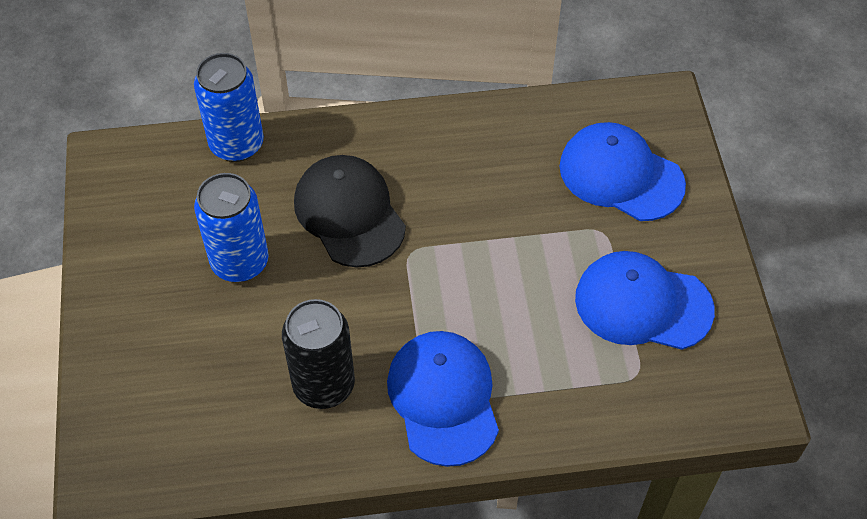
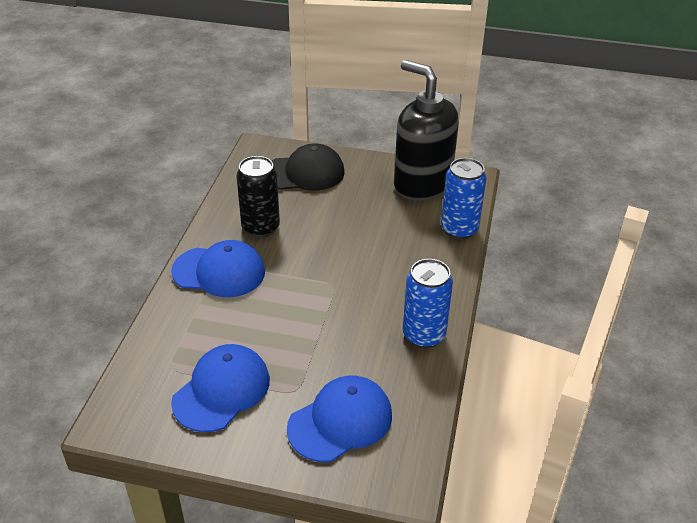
camera: 110 degrees right, 15 degrees down
blue can [194,173,269,282] -> blue can moved to [403,259,453,348]
black cap [294,155,406,268] -> black cap moved to [272,143,345,191]
none -> black soap dispenser [394,60,459,201]

